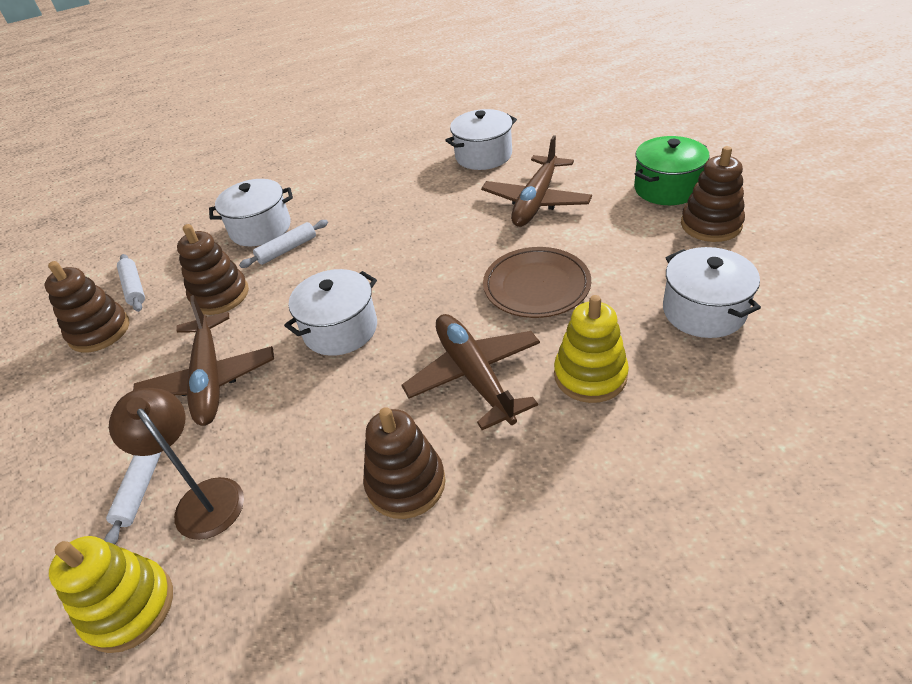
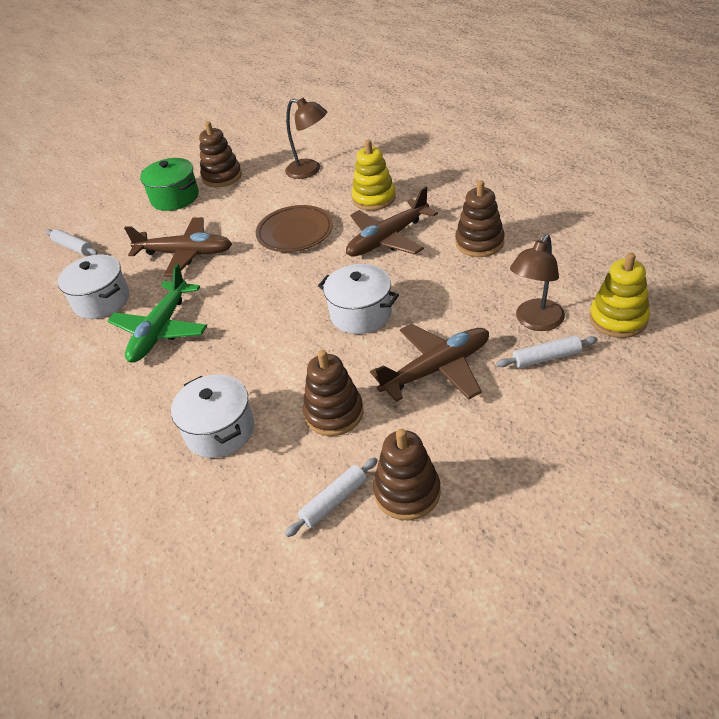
camera: 105 degrees left, 0 degrees up
white rolling pin [239,220,328,268] -> white rolling pin moved to [45,229,98,255]
white pot [663,247,761,338] -> brown lamp [285,98,327,179]
none -> green plane [108,264,207,363]

